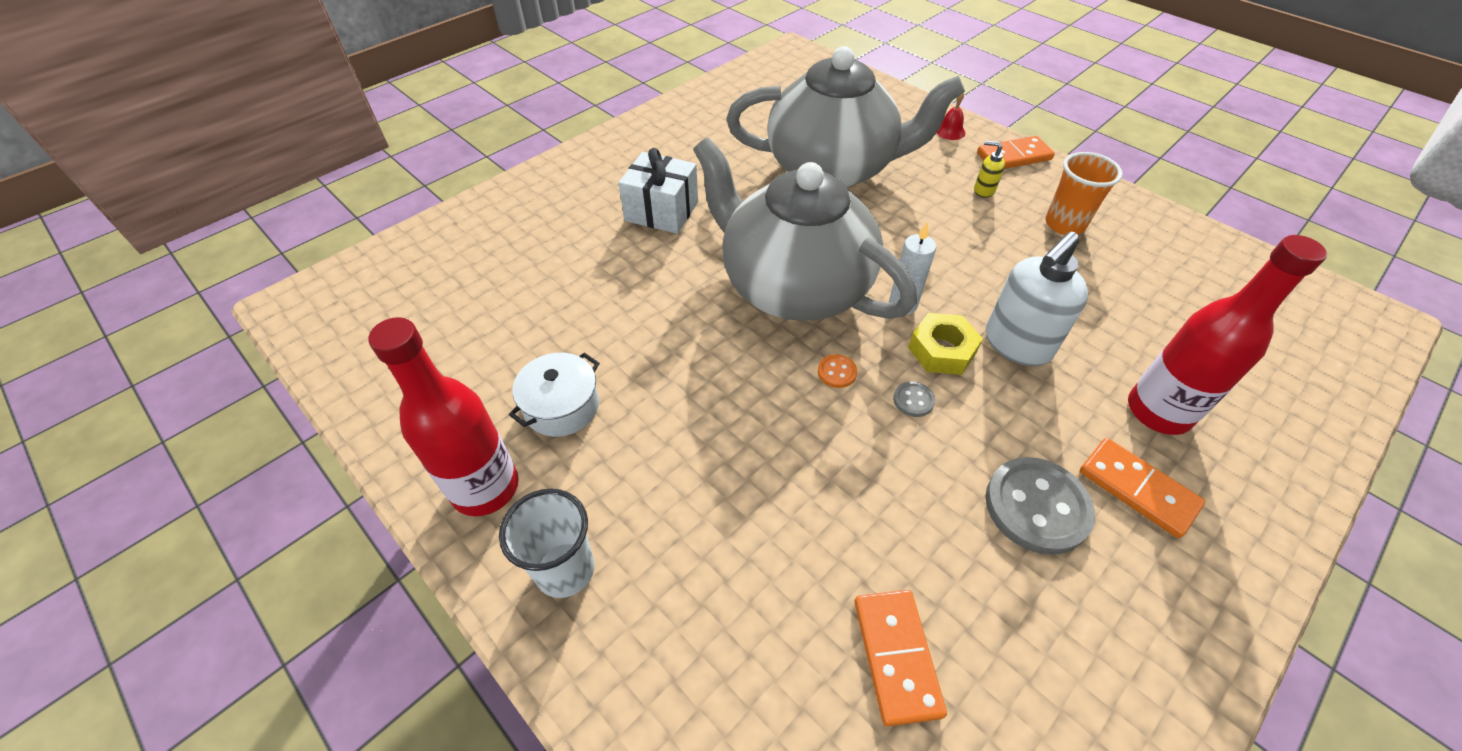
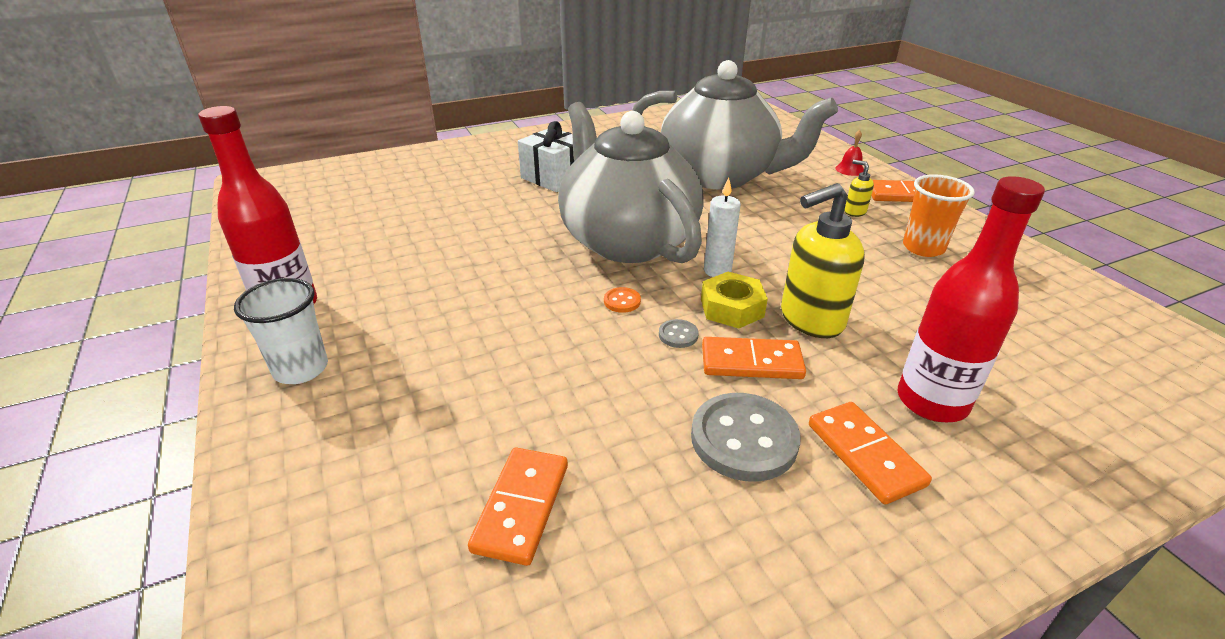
camera: 20 degrees right, 15 degrees down
white pot [509,352,600,437] -> none
white soap dispenser [986,231,1088,366] -> yellow soap dispenser [781,183,865,338]
none -> orange domino [702,337,806,379]

